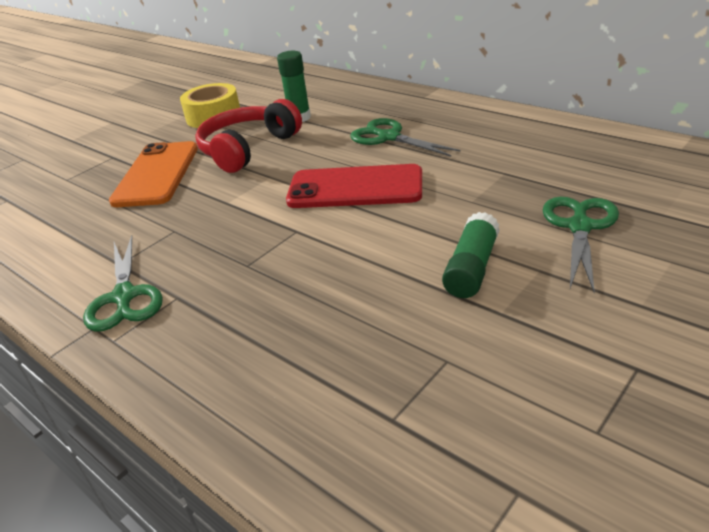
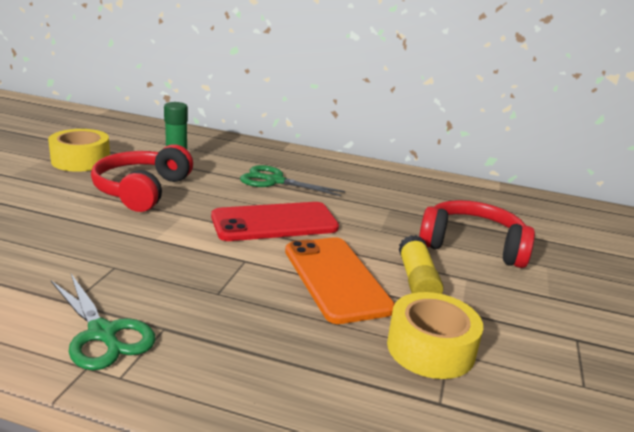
camera: 30 degrees left, 10 degrees down
orange phone [109,141,198,207] -> orange phone moved to [285,237,395,324]
green glue stick [442,212,500,298] -> yellow glue stick [399,235,444,294]
green scissors [543,197,619,293] -> red headphones [419,200,535,268]
none -> yellow tape [387,292,483,379]

